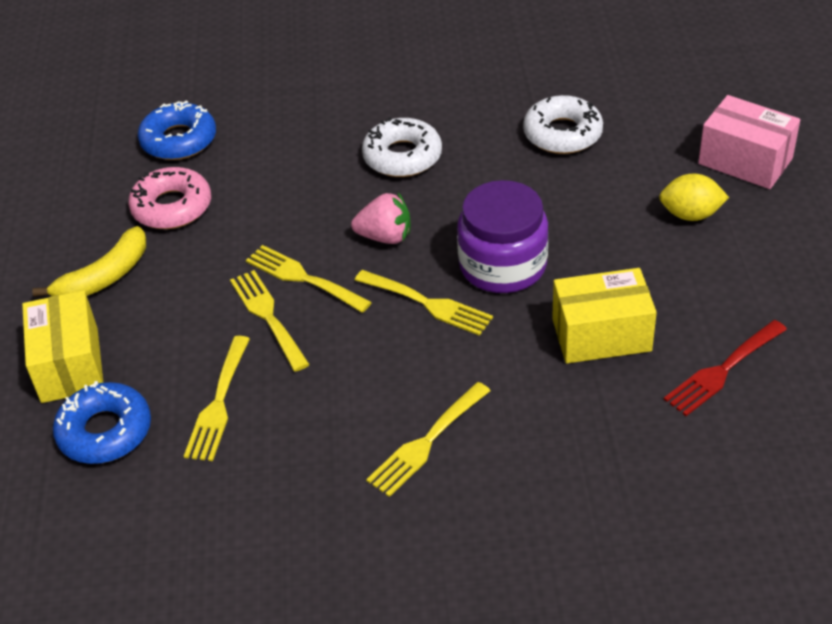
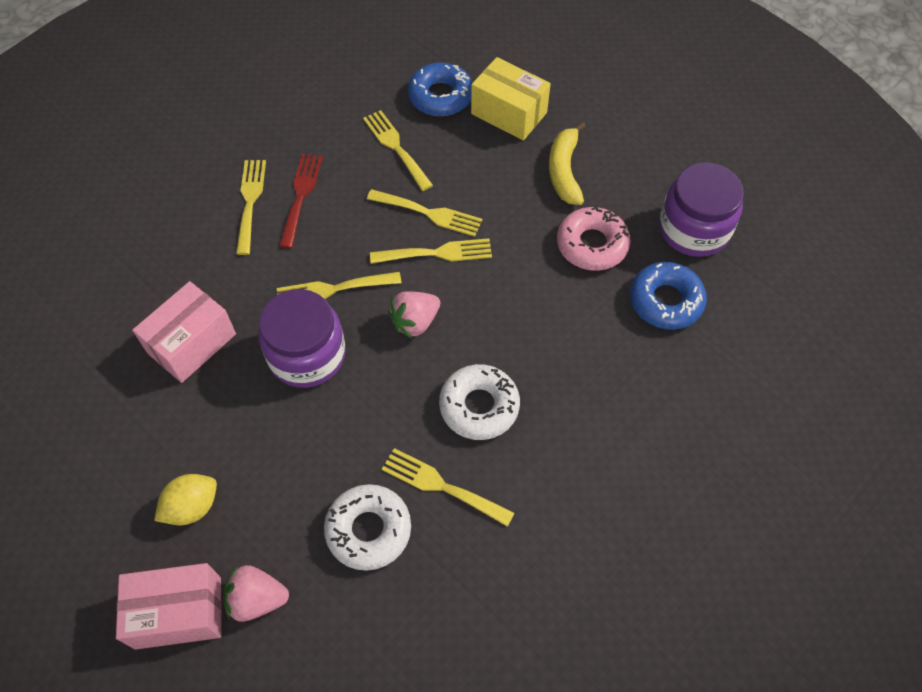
camera: 135 degrees right, 15 degrees up
yellow box [552,268,657,363] -> pink box [132,281,236,383]
red fork [664,320,787,416] -> red fork moved to [279,154,323,248]
none -> pink strawberry [223,565,289,622]
none -> yellow fork [382,448,514,527]
none -> purple jar [659,163,744,257]

